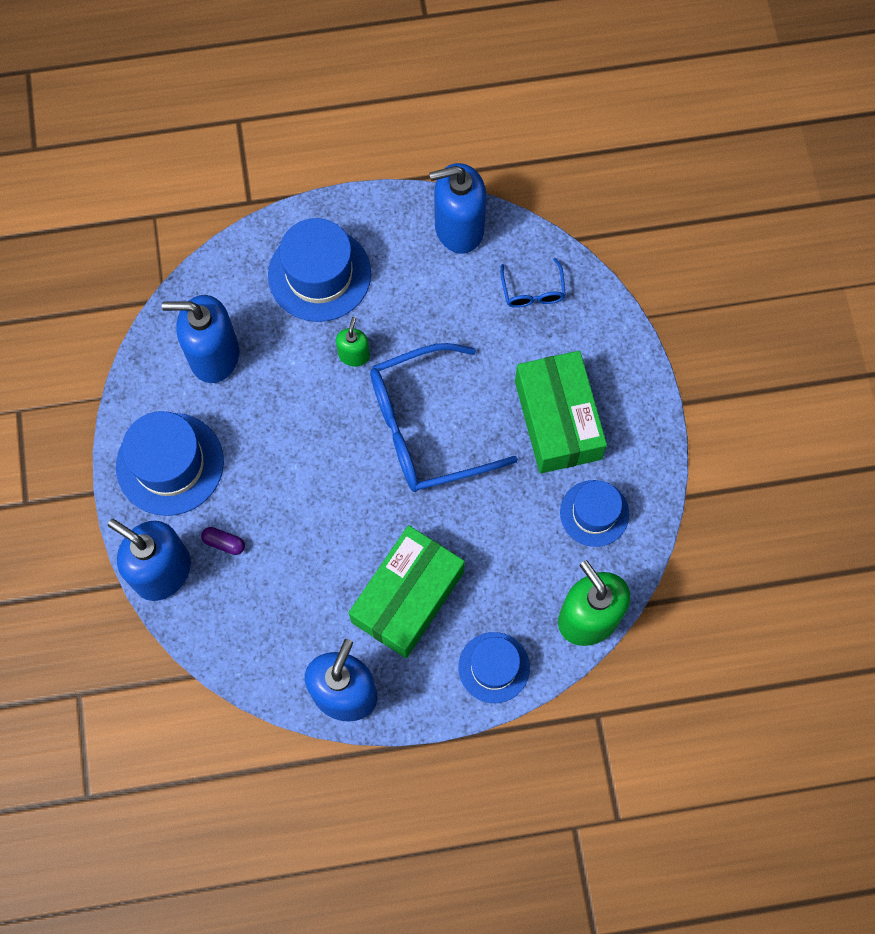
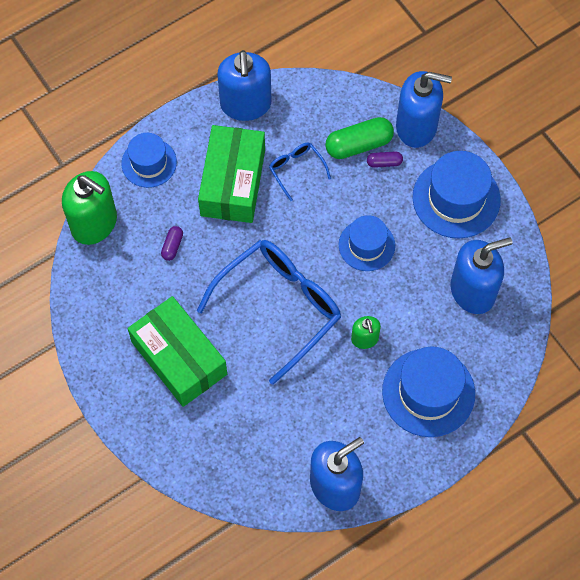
camera: 155 degrees right, 5 degrees down
blue glasses [500,258,566,308] -> blue glasses moved to [269,143,331,201]
blue hat [560,480,629,547] -> blue hat moved to [339,215,395,271]
none -> purple capsule [161,226,183,261]
none -> green capsule [325,117,394,159]

